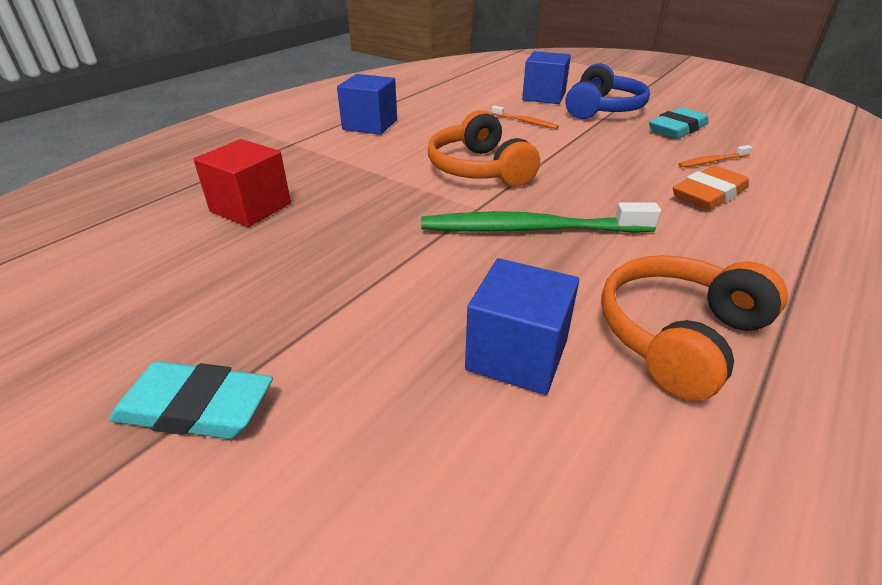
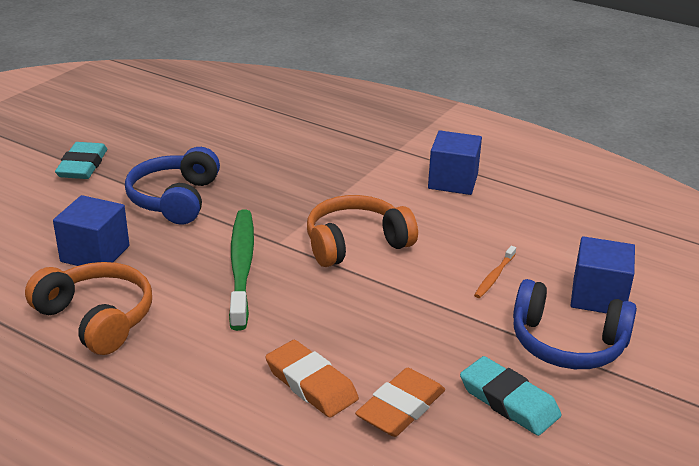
camera: 85 degrees right, 5 degrees down
red cube [194,139,291,227] -> none
orange toothbrush [678,145,752,167] -> orange eraser [355,368,445,437]
none -> blue headphones [125,147,220,225]

